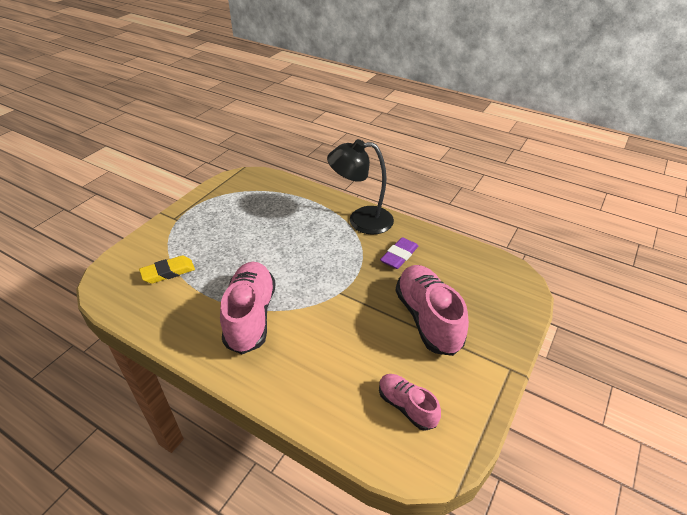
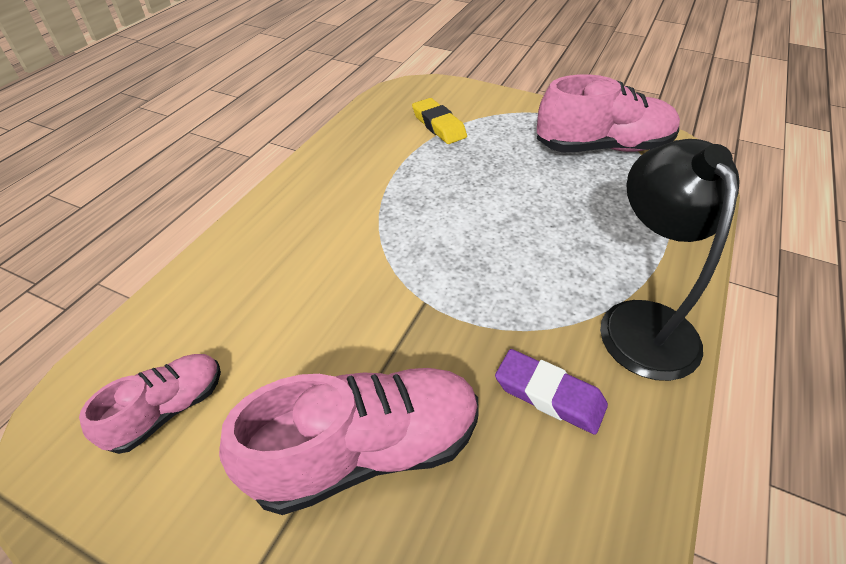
camera: 85 degrees right, 5 degrees up
pink shoe [220,262,276,354] -> pink shoe moved to [537,74,680,152]

